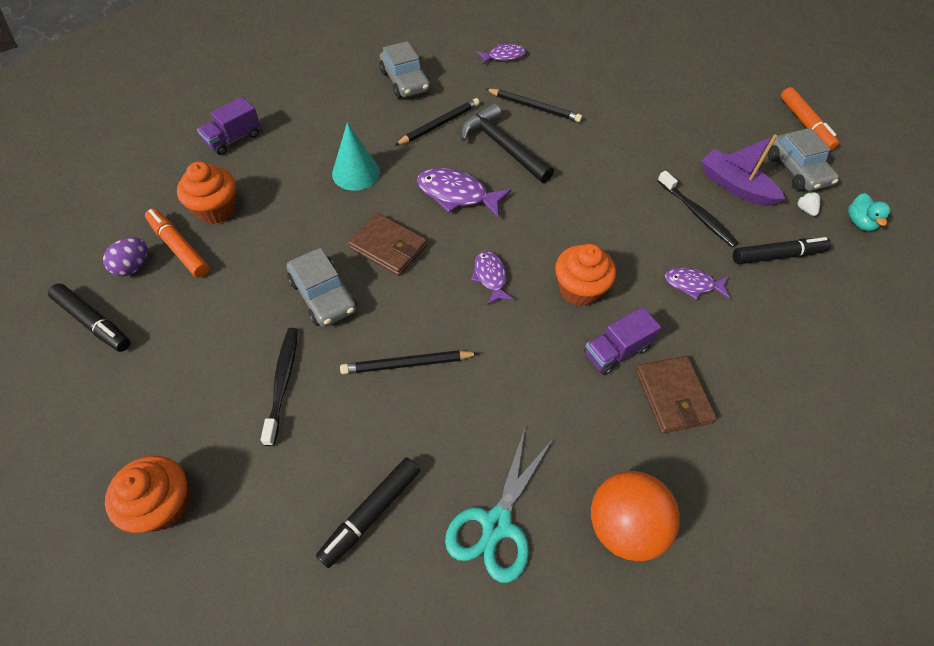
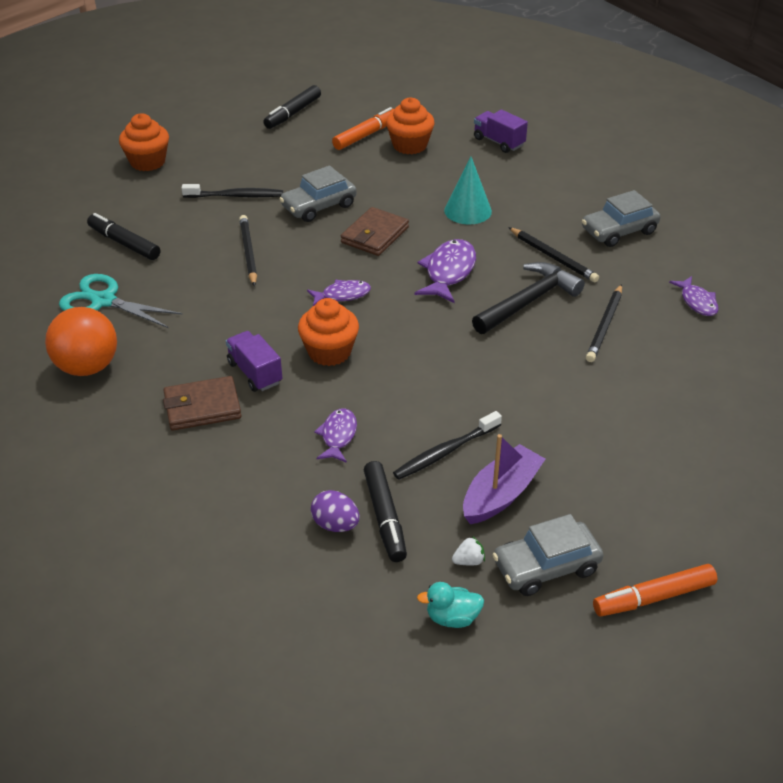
camera: 90 degrees right, 15 degrees down
purple egg [103,237,148,276] -> purple egg moved to [311,490,360,532]

